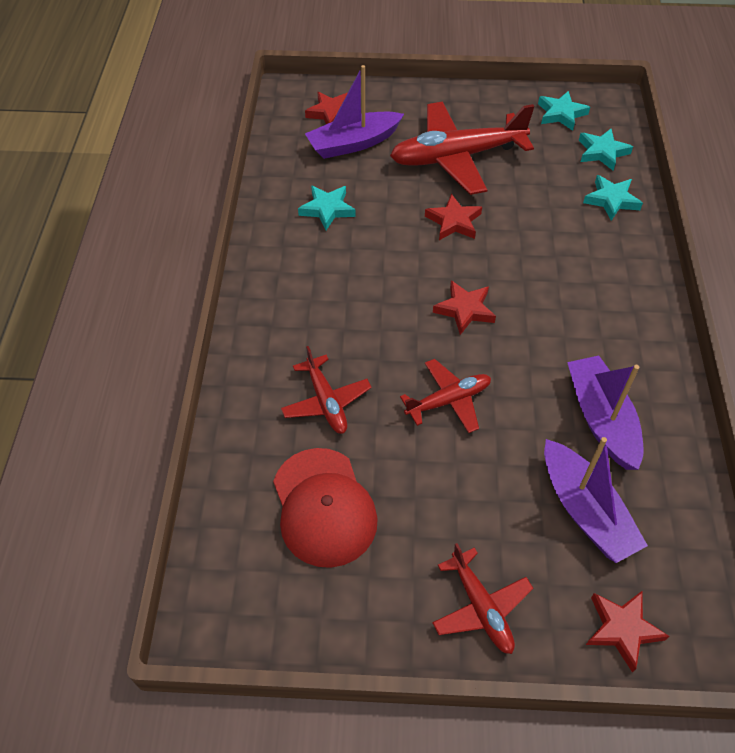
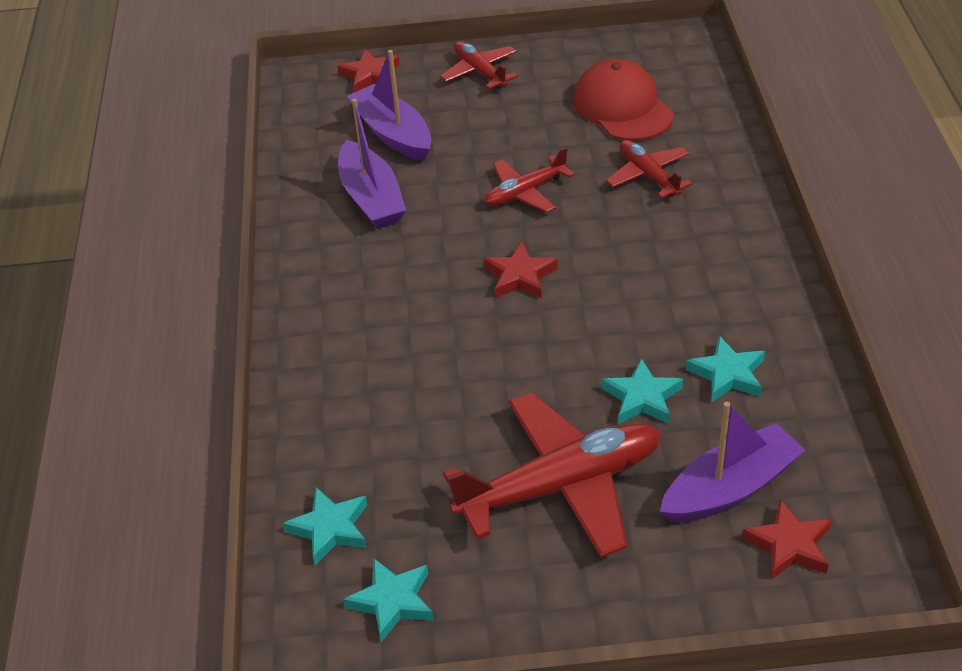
camera: 175 degrees right, 10 degrees down
red star [425,194,482,240] -> none
turquoise star [583,175,643,221] -> turquoise star moved to [602,358,683,424]

